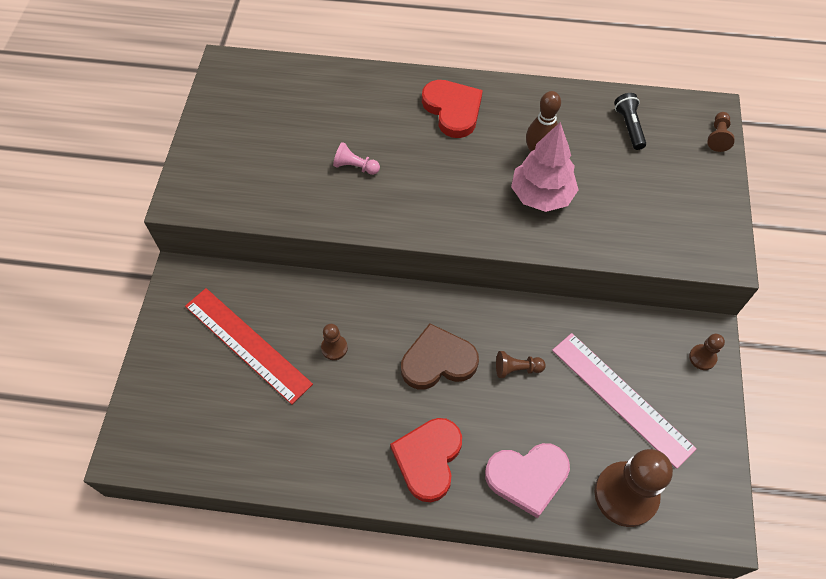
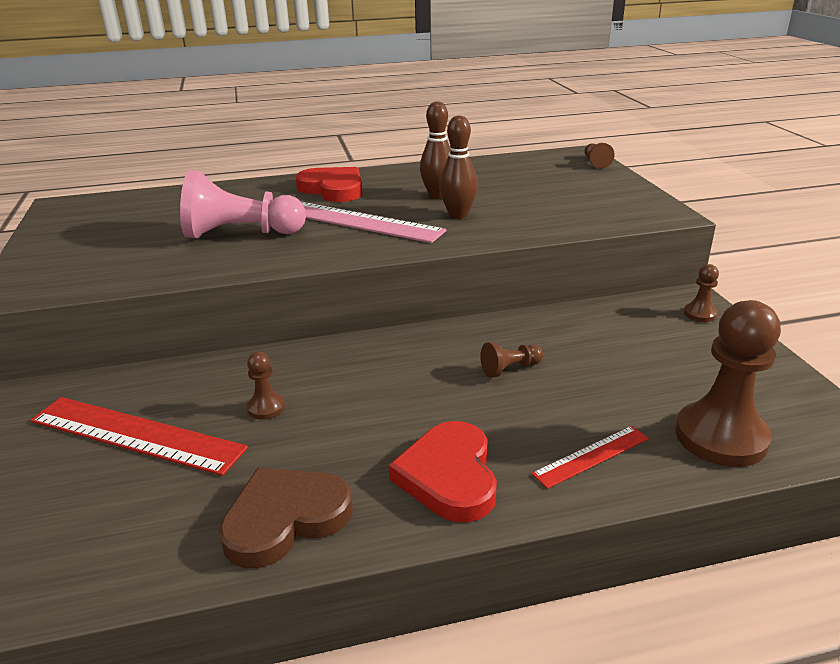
camera: 20 degrees left, 30 degrees down
pink pawn [333,142,380,175] -> pink pawn [180,170,306,238], size x2.17
brown heart [401,324,479,389] -> brown heart moved to [219,468,353,568]
pink heart [485,443,570,518] -> red ruler [531,426,649,489]
pink tree [511,122,579,212] -> brown bowling pin [439,116,478,219]
pink ruler [552,333,697,469] -> pink ruler moved to [302,202,447,243]
black flashlight [614,93,646,150] -> none

